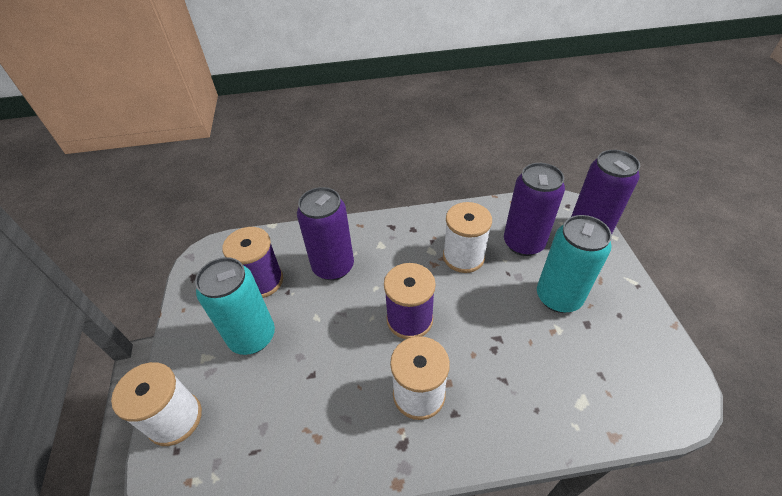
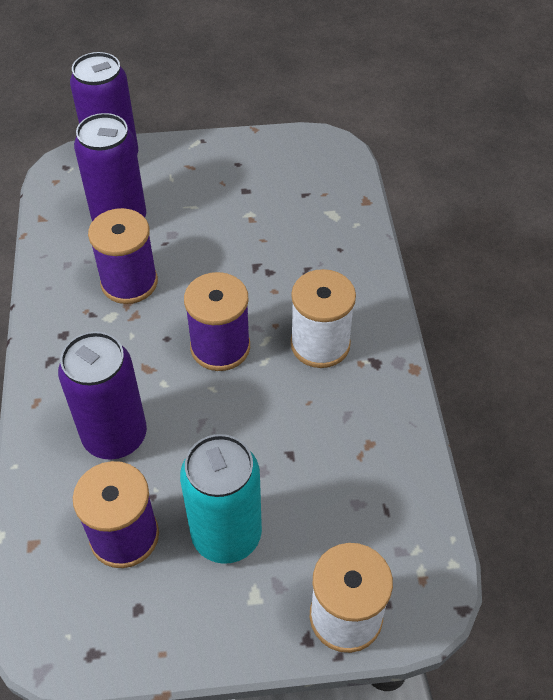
camera: 90 degrees left, 5 degrees up
white spool [443,202,492,273] -> purple spool [88,208,158,304]
turquoise can [537,215,612,313] -> none

